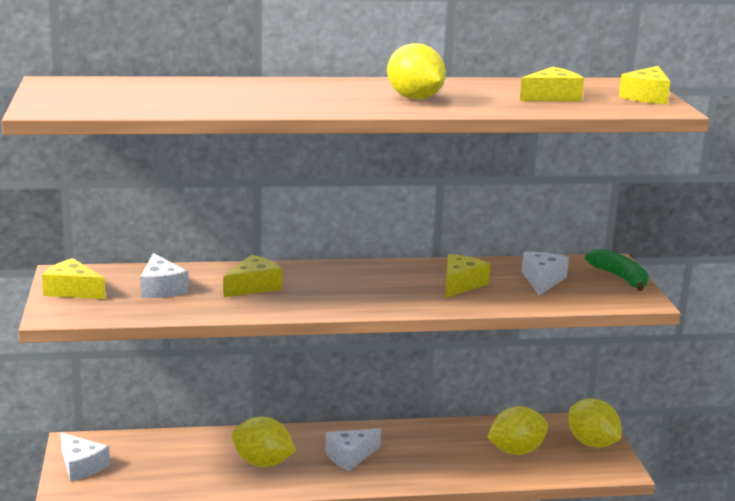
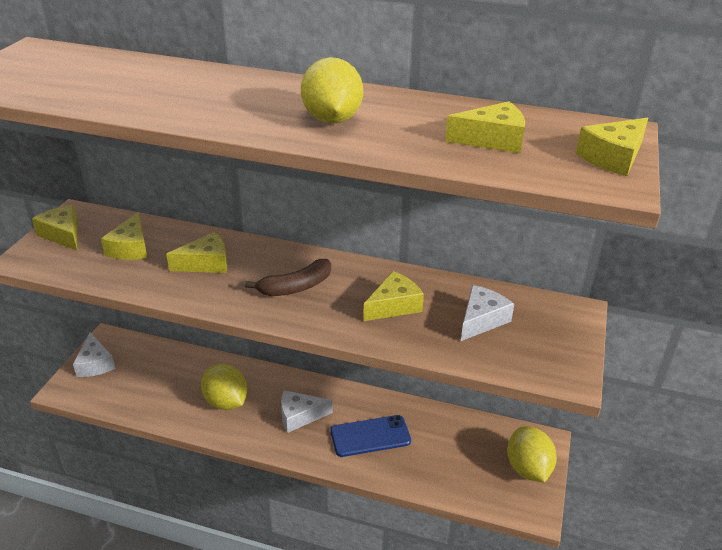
camera: 25 degrees right, 15 degrees up
white cheese [140,253,189,298] -> yellow cheese [101,212,147,260]
yellow lemon [487,406,548,455] -> none
green banana [585,249,649,291] -> none
none -> brown banana [245,259,331,296]
none -> blue phone [330,415,411,457]

